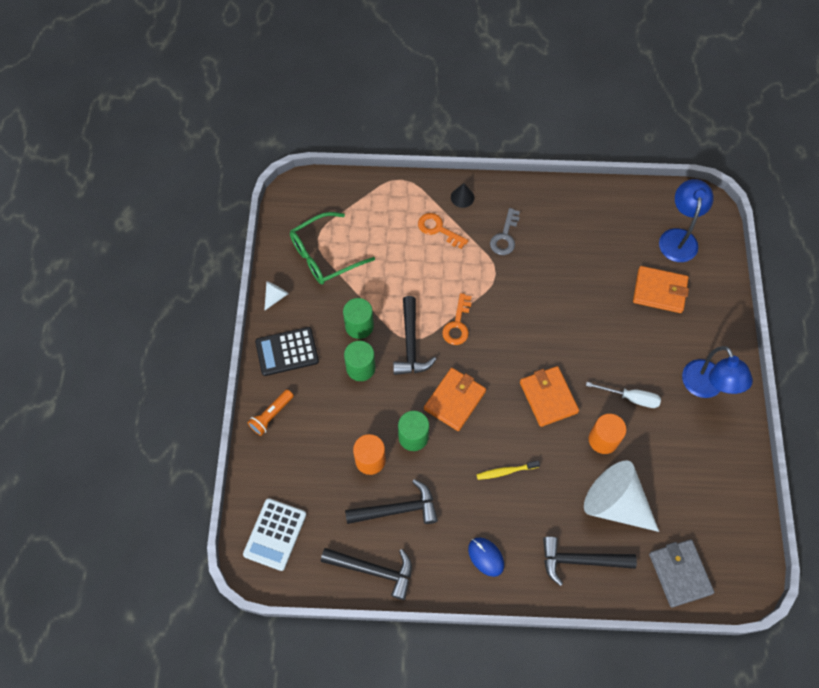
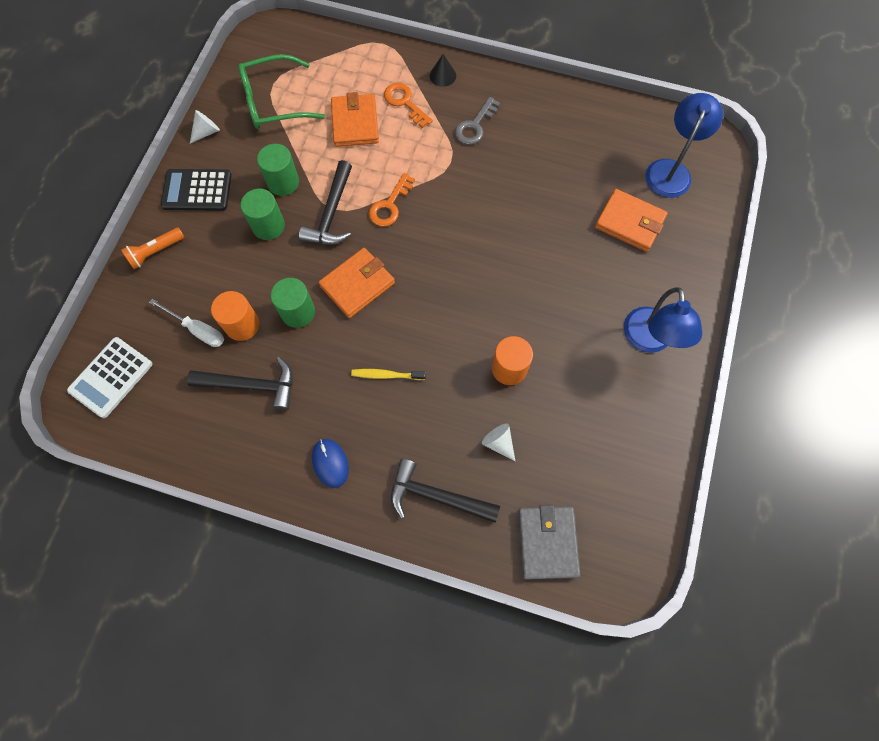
camera: 15 degrees right, 5 degrees up
black hammer [321,548,412,600] -> none
orange wallet [520,366,579,427] -> orange wallet moved to [331,92,379,147]
white cone [584,460,659,532] -> white cone [482,424,515,461], size x0.41
white screwdriver [586,382,661,408] -> white screwdriver moved to [149,299,224,347]

